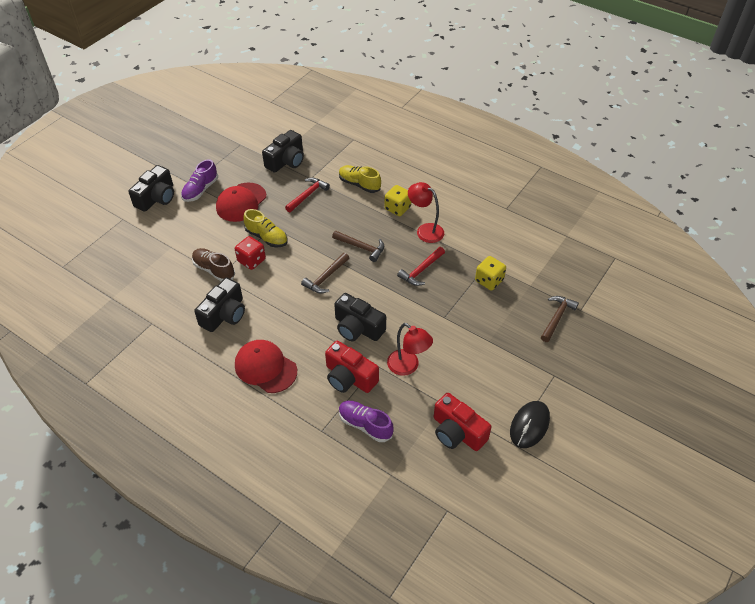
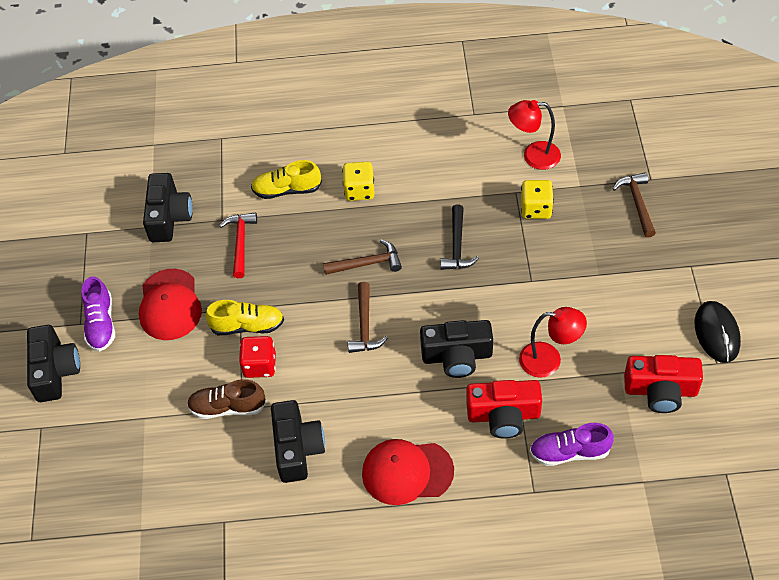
camera: 35 degrees left, 5 degrees up
red hammer [397,247,445,286] -> black hammer [440,204,479,270]
red lamp [408,182,444,243] -> red lamp moved to [508,100,561,170]

